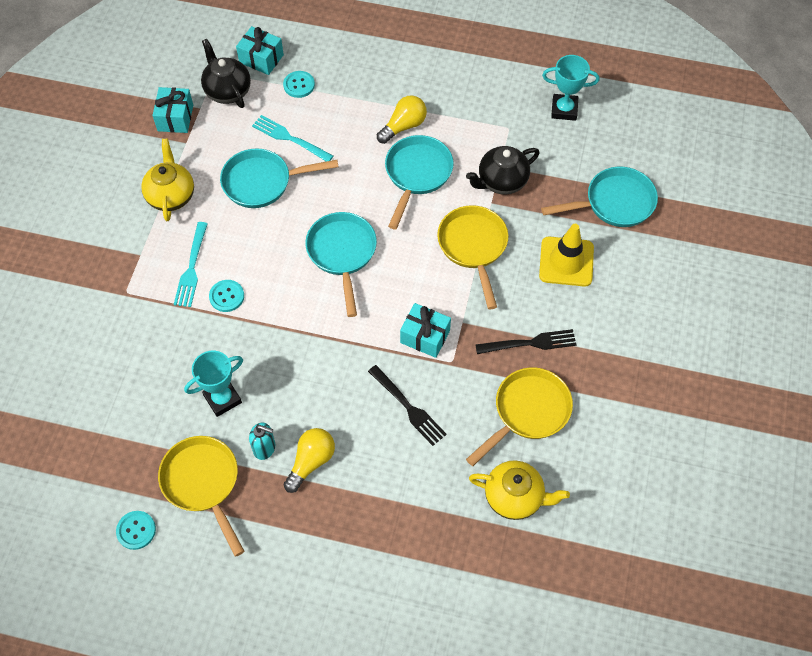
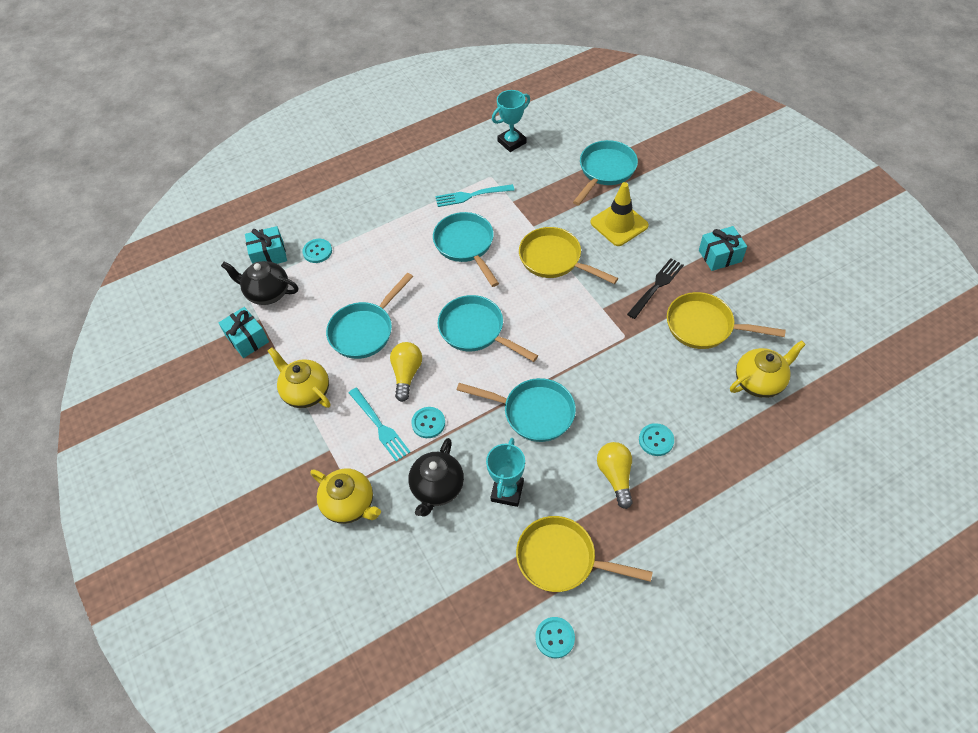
camera: 40 degrees left, 5 degrees down
turquoise soap dispenser [249,422,275,460] -> none
turquoise fork [252,115,333,162] -> turquoise fork moved to [435,184,514,207]
black fork [368,365,447,446] -> none
yellow light bulb [377,95,427,144] -> yellow light bulb moved to [390,342,422,402]
turquoise gift [400,303,451,358] -> turquoise gift moved to [699,226,747,271]
black teapot [466,146,539,195] -> black teapot moved to [408,438,464,517]
yellow pan [466,367,573,466] -> yellow pan turned 75 degrees counterclockwise [667,292,786,349]
none -> yellow teapot [310,468,381,524]
none -> turquoise pan [457,378,576,442]
none -> turquoise button [639,423,674,456]

